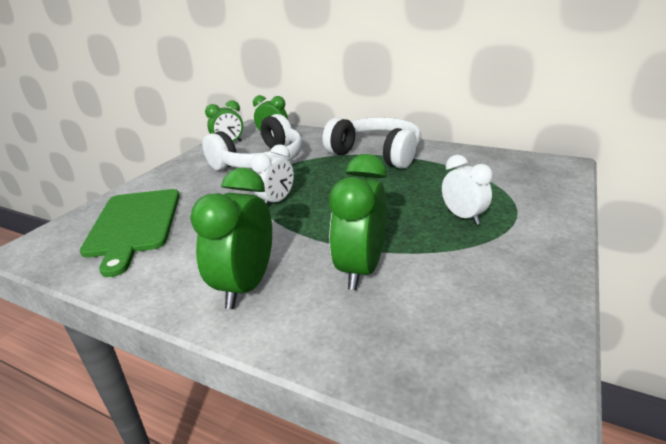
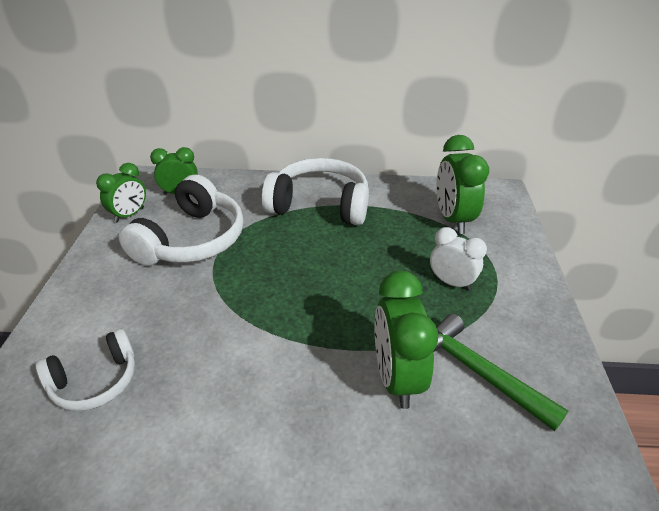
camera: 25 degrees left, 10 degrees up
green cutting board [80,189,180,277] -> white headphones [36,328,135,411]
green clock [190,168,272,309] -> green clock moved to [436,135,489,234]
white clock [251,144,294,206] -> none
none -> green hammer [434,314,569,431]

